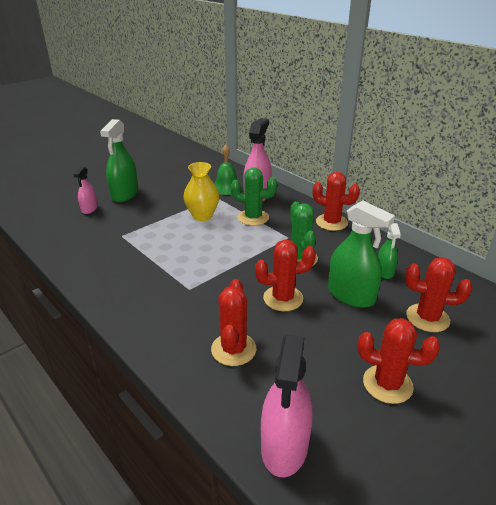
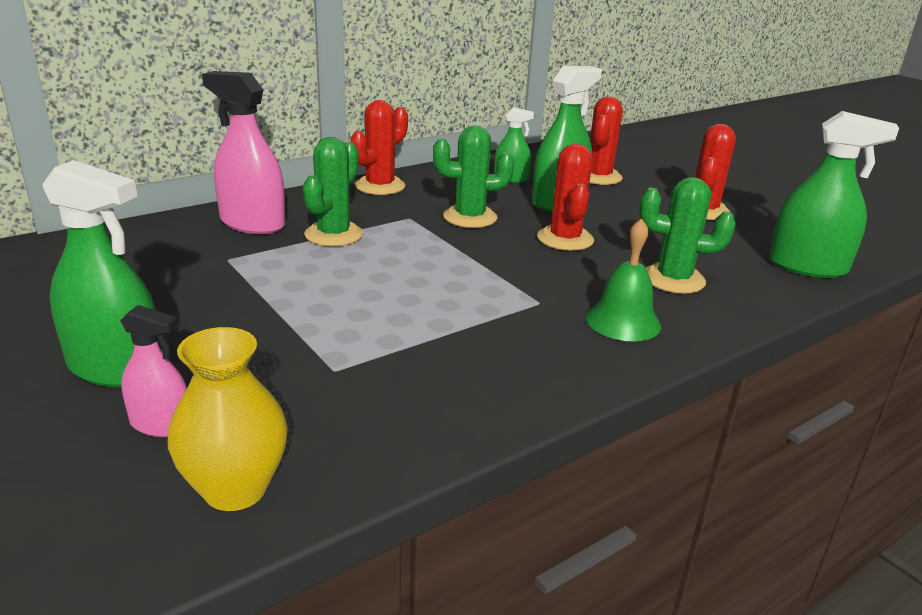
camera: 85 degrees left, 5 degrees down
yellow vase [183,162,219,221] -> yellow vase moved to [168,327,288,511]
red cactus [211,279,257,366] -> green cactus [640,177,736,294]
green bell [214,145,242,195] -> green bell moved to [586,218,661,341]
pink spray bottle [261,335,313,477] -> green spray bottle [769,111,899,278]

